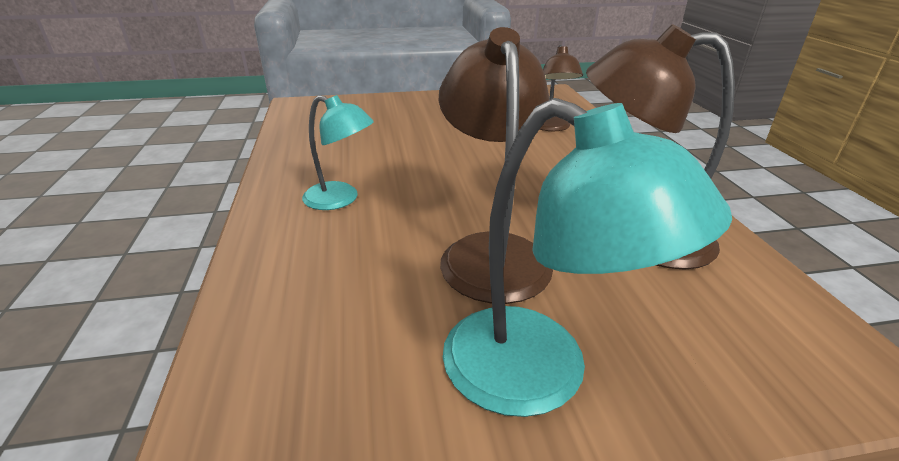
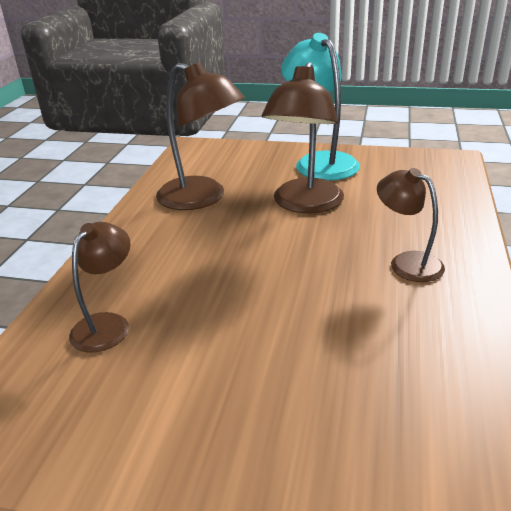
camera: 155 degrees left, 0 degrees up
turquoise lamp [302,95,374,210] -> brown lamp [377,168,445,282]

